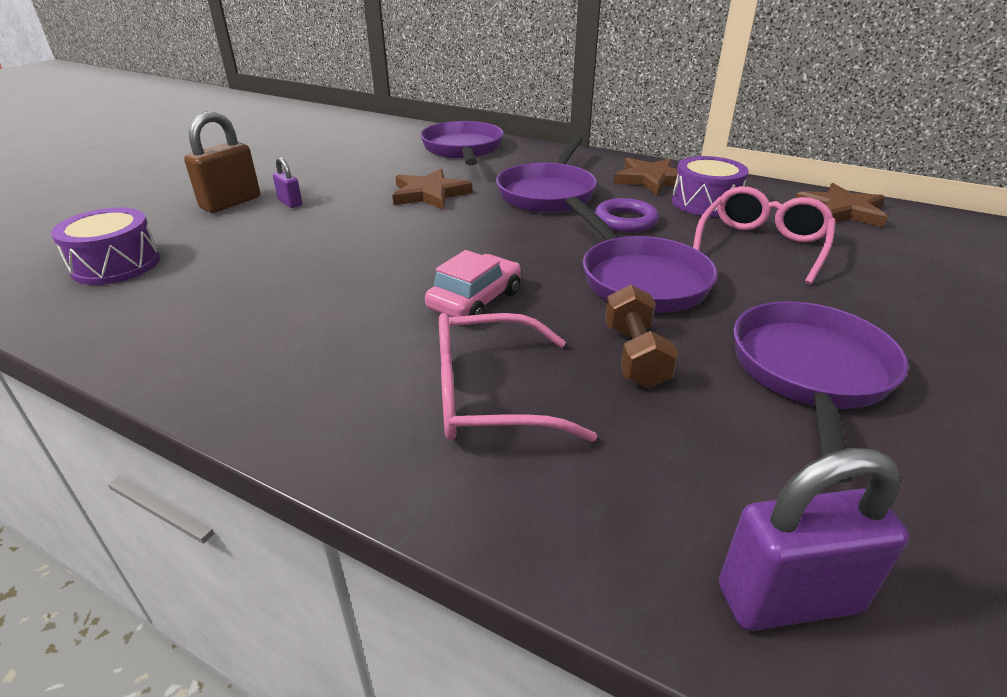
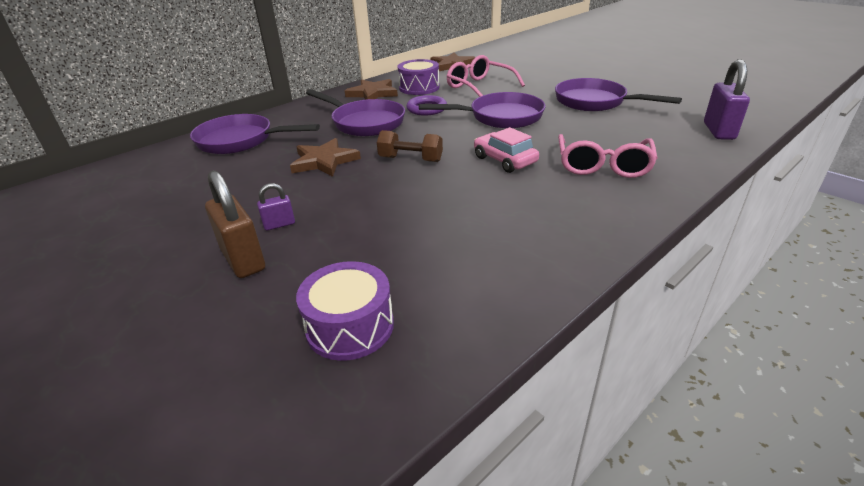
camera: 70 degrees left, 0 degrees up
brown dumbbell [605,285,678,388] -> brown dumbbell moved to [377,130,443,162]

